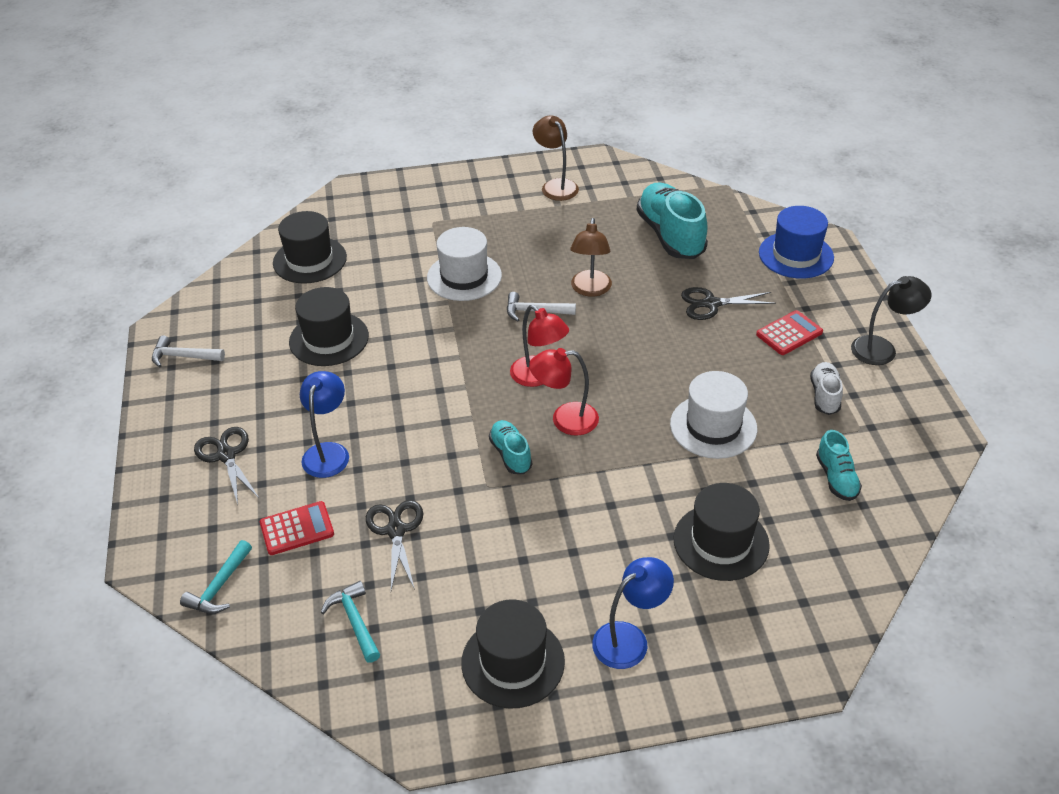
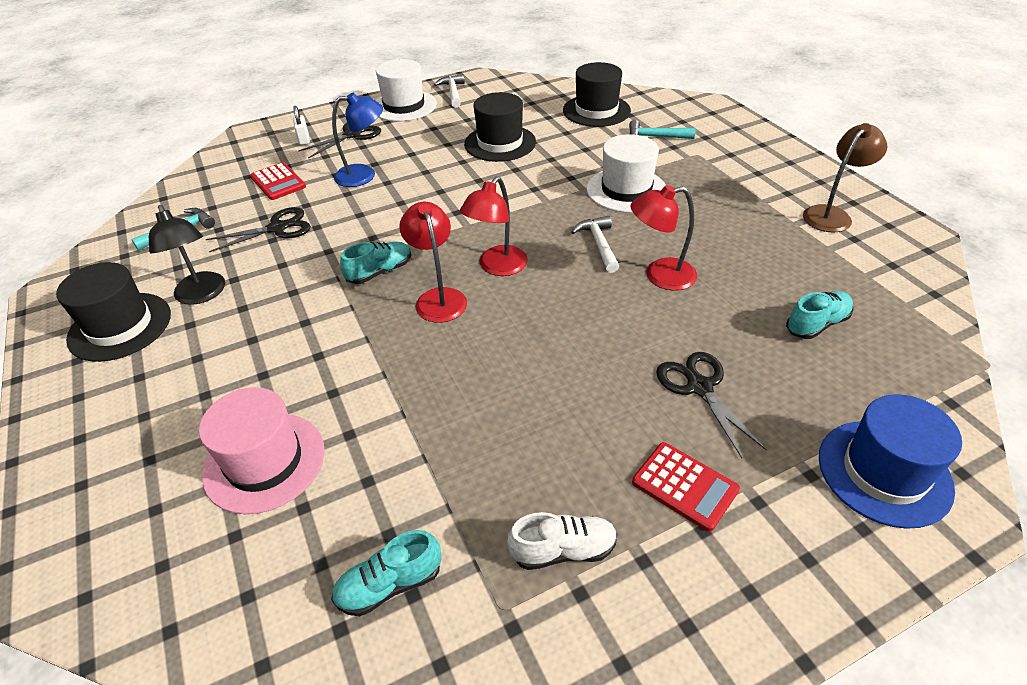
camera: 75 degrees right, 0 degrees up
turquoise hammer [180,540,252,614] -> turquoise hammer moved to [629,120,696,139]
brown lamp [570,218,612,297] -> red lamp [631,185,697,291]
blue lamp [592,557,674,669] -> none
turquoise shoe [637,183,708,259] -> turquoise shoe [786,291,854,339], size x0.52
white hat [670,371,757,459] -> white hat moved to [375,59,437,121]
black hat [673,483,770,581] -> pink hat [199,387,325,514]
black lamp [851,276,932,365] -> black lamp moved to [149,205,225,305]
none -> white padlock [293,106,310,145]

